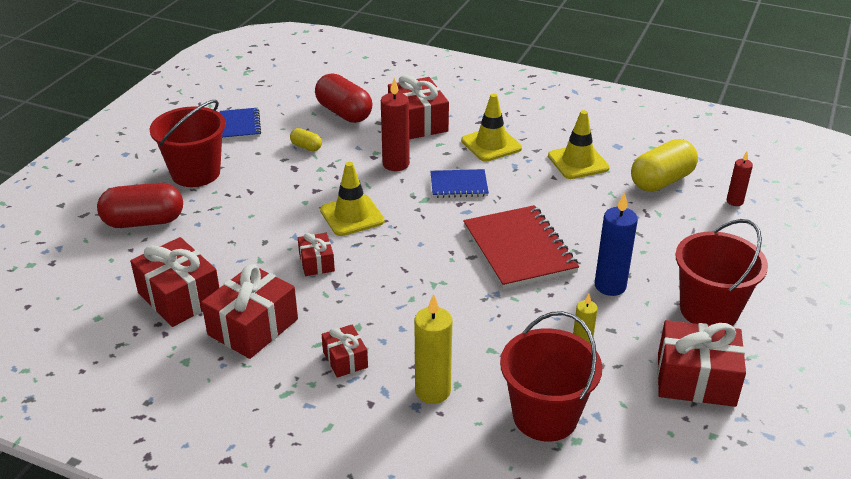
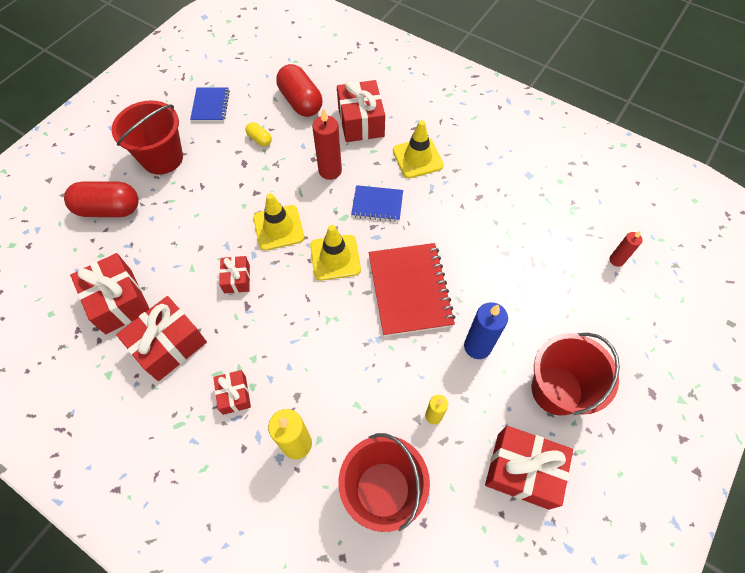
camera: 10 degrees right, 25 degrees up
yellow traffic cone [548,110,610,179] -> yellow traffic cone moved to [310,225,361,281]
yellow capsule [631,139,698,192] -> none

